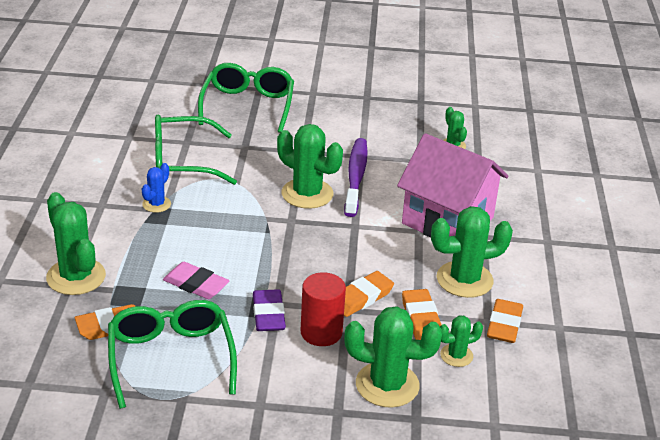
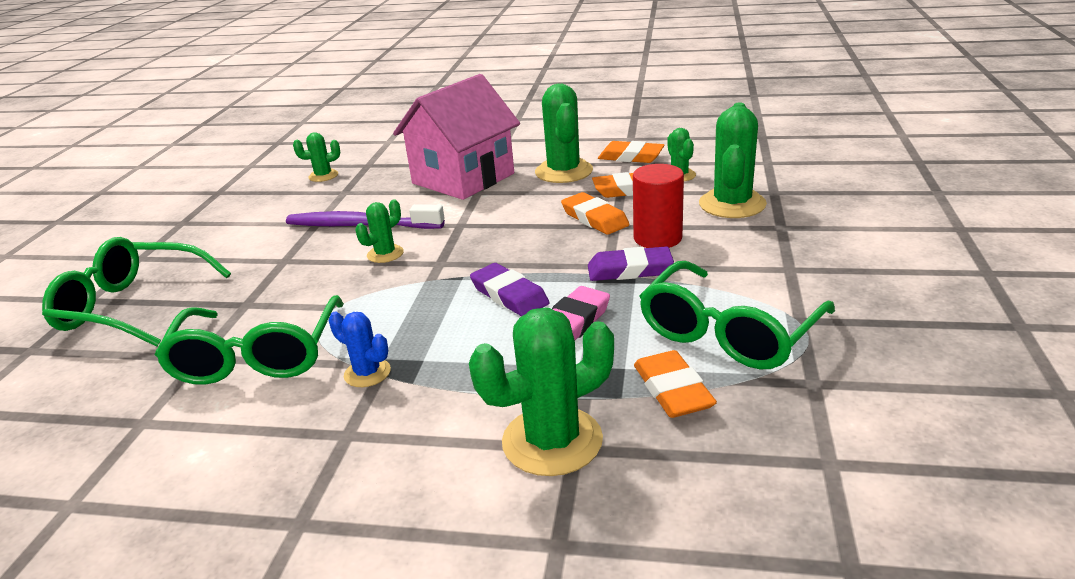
camera: 80 degrees left, 5 degrees down
green glasses [108,300,237,409] -> green glasses turned 45 degrees counterclockwise [639,261,835,369]
green cactus [277,124,343,209] -> green cactus [355,200,404,263], size x0.54
none -> purple eraser [470,263,549,317]

